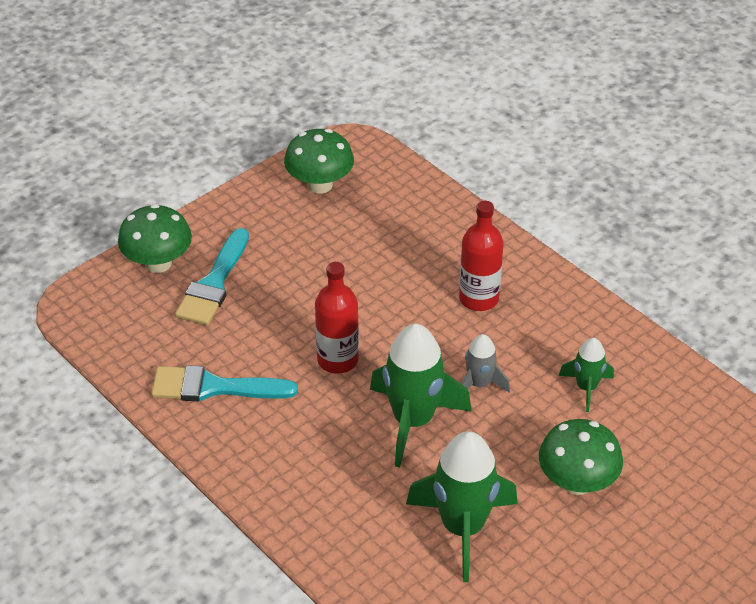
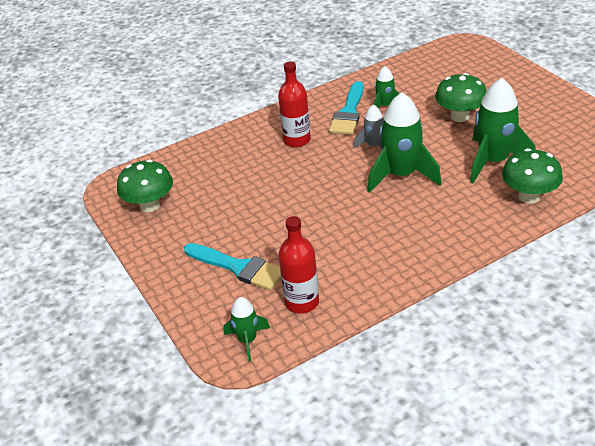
camera: 75 degrees left, 5 degrees down
green mushroom [118,204,192,273] -> green mushroom moved to [502,148,563,204]
turquoise brush [151,365,298,401] -> turquoise brush moved to [329,81,364,135]
red bottle [315,262,359,374] -> red bottle moved to [279,216,319,314]
none -> green rocket [224,297,270,361]

